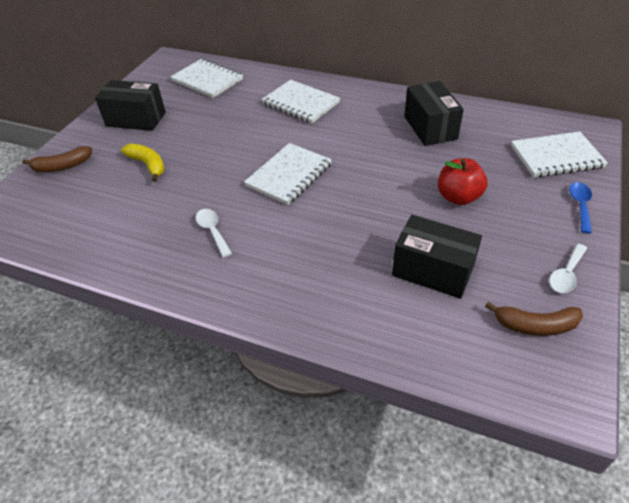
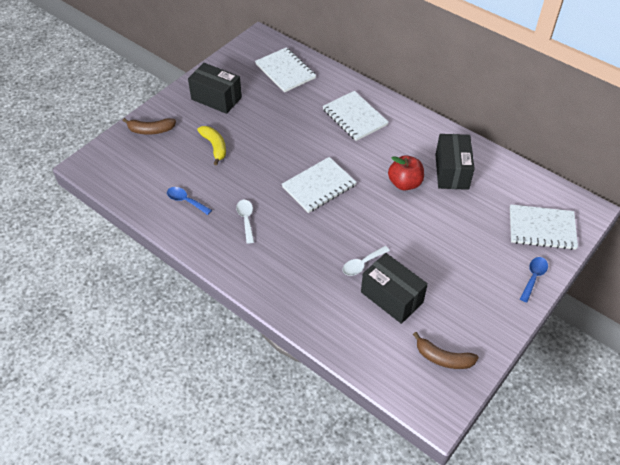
camera: 15 degrees right, 5 degrees up
red apple [438,158,487,205] -> red apple moved to [388,155,424,191]
white spoon [549,244,587,293] -> white spoon moved to [343,246,390,276]
none -> blue spoon [167,187,212,215]

